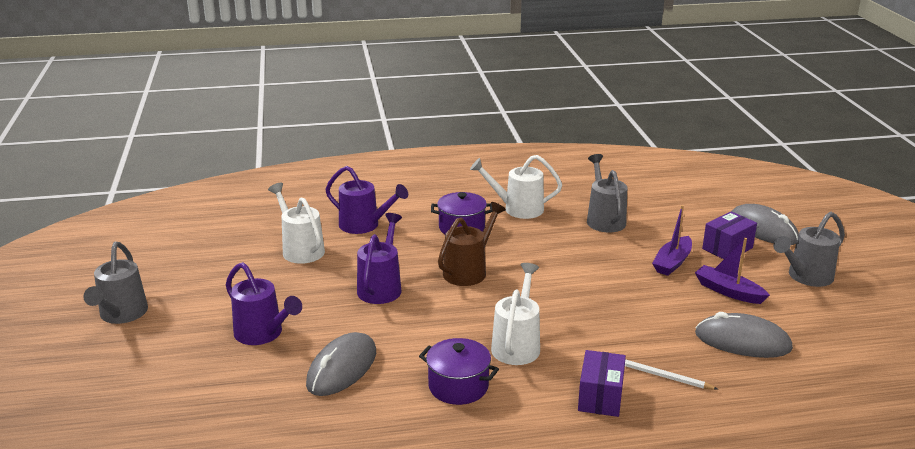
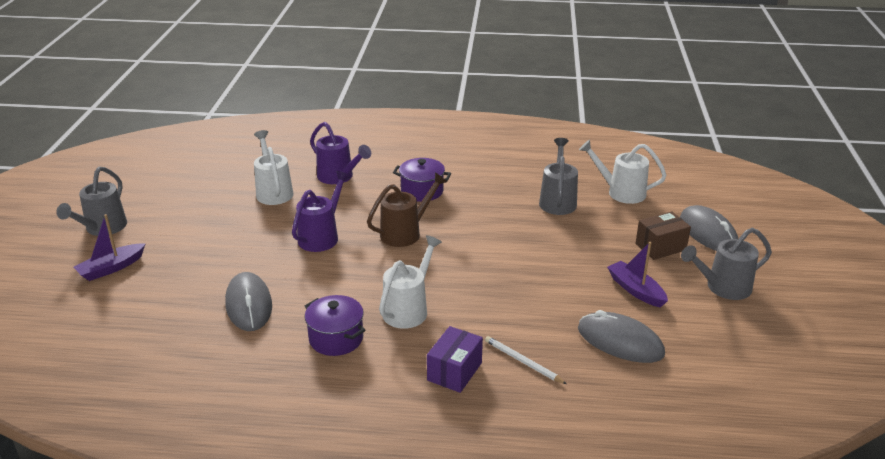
camera: 15 degrees right, 5 degrees up
purple watering can [226,262,302,345] -> none
grey mouse [306,332,376,396] -> grey mouse turned 60 degrees counterclockwise [225,272,272,331]
white watering can [470,155,562,219] -> white watering can moved to [579,140,666,204]
purple boat [652,205,692,276] -> purple boat moved to [74,214,145,281]
purple box [702,211,757,259] -> brown box [635,211,691,260]

